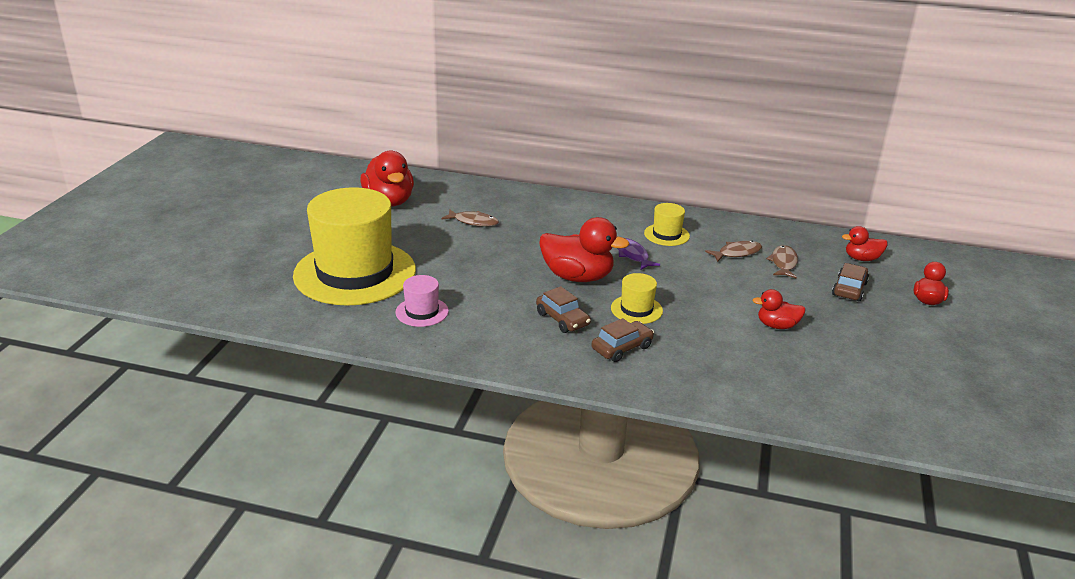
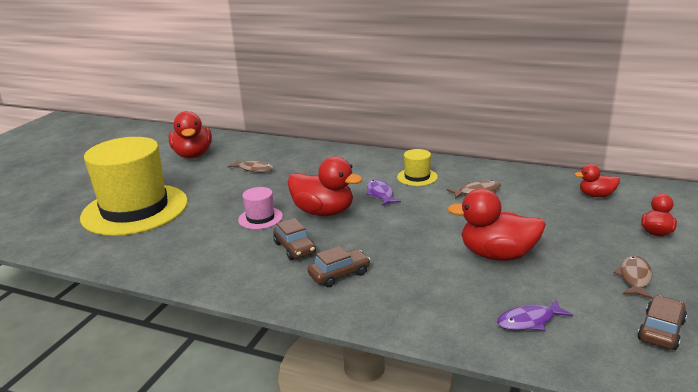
camera: 10 degrees right, 5 degrees down
pink hat [395,275,449,327] -> pink hat moved to [238,187,283,229]
yellow hat [611,273,663,324] -> none
red duck [752,289,806,329] -> red duck [447,189,546,261], size x1.82
brown fish [766,245,798,279] -> brown fish moved to [613,256,653,299]
brown car [832,263,869,301] -> brown car moved to [638,295,687,350]
none -> purple fish [497,300,573,331]

